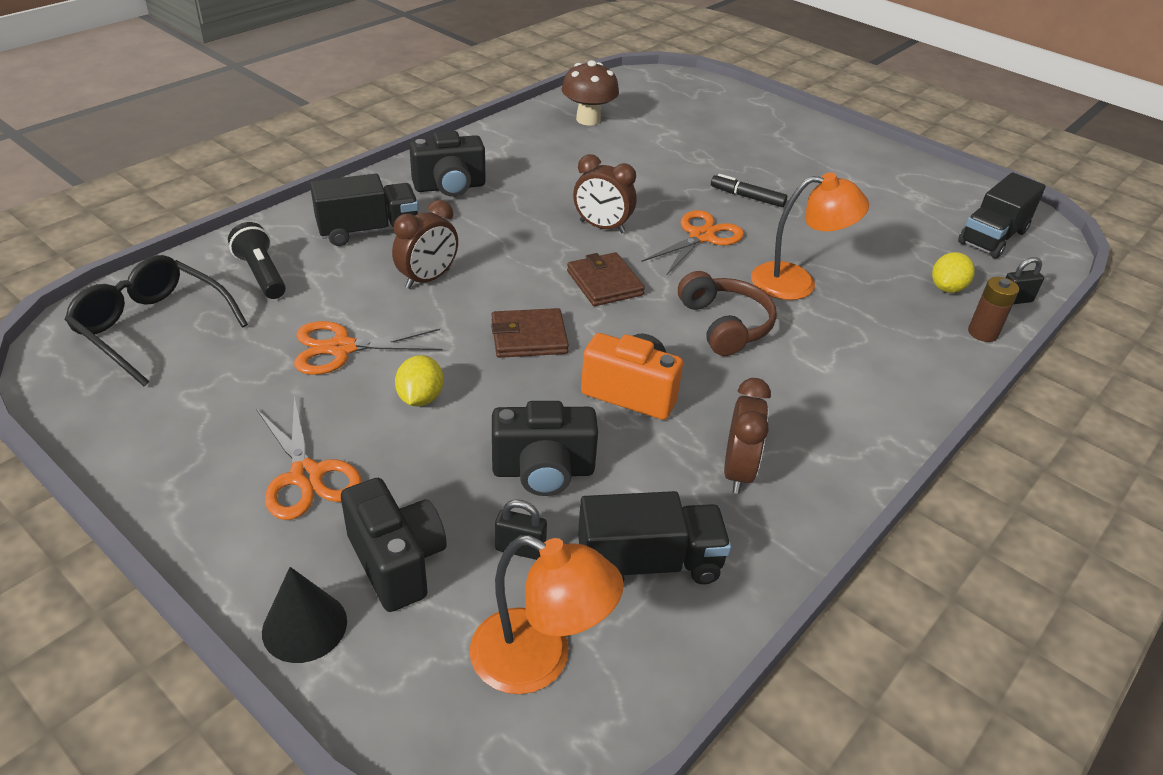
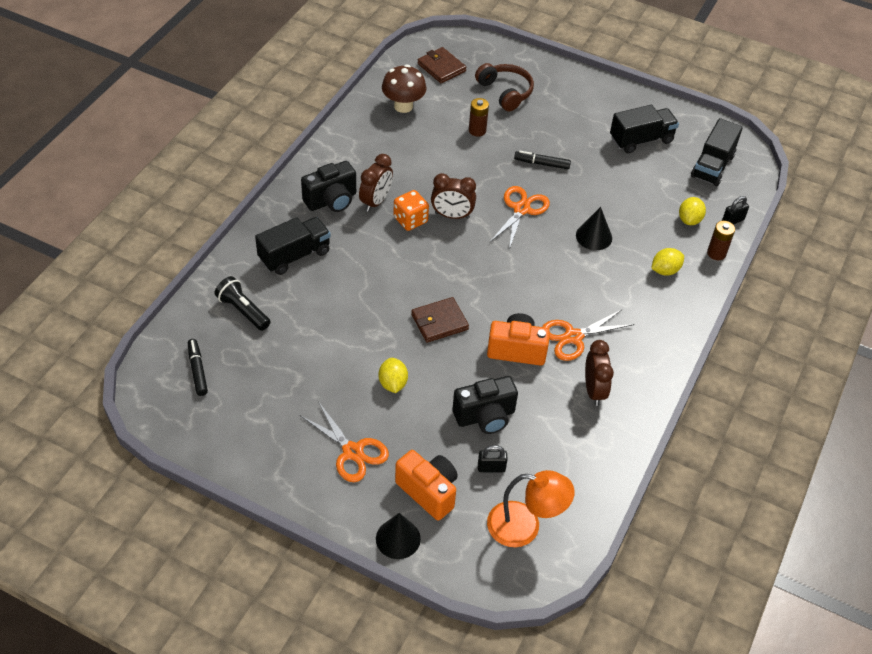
camera: 15 degrees left, 10 degrees up
black glasses [65,255,248,386] -> black marker [188,339,208,396]
orange scissors [294,321,442,375] -> orange scissors moved to [542,309,634,361]
black camera [341,478,446,612] -> orange camera [395,450,458,521]
brown clock [392,200,458,289] -> brown clock moved to [359,154,393,212]
brown wallet [567,252,645,306] -> brown wallet moved to [417,47,466,83]
black truck [578,491,731,584] -> black truck moved to [610,105,679,153]
brown headphones [678,271,777,356] -> brown headphones moved to [475,63,534,111]
orange lamp [751,172,869,300] -> black cone [576,207,612,250]
none -> orange dice [394,190,429,231]
none -> brown battery [469,98,489,137]
none -> yellow lemon [651,248,684,276]

